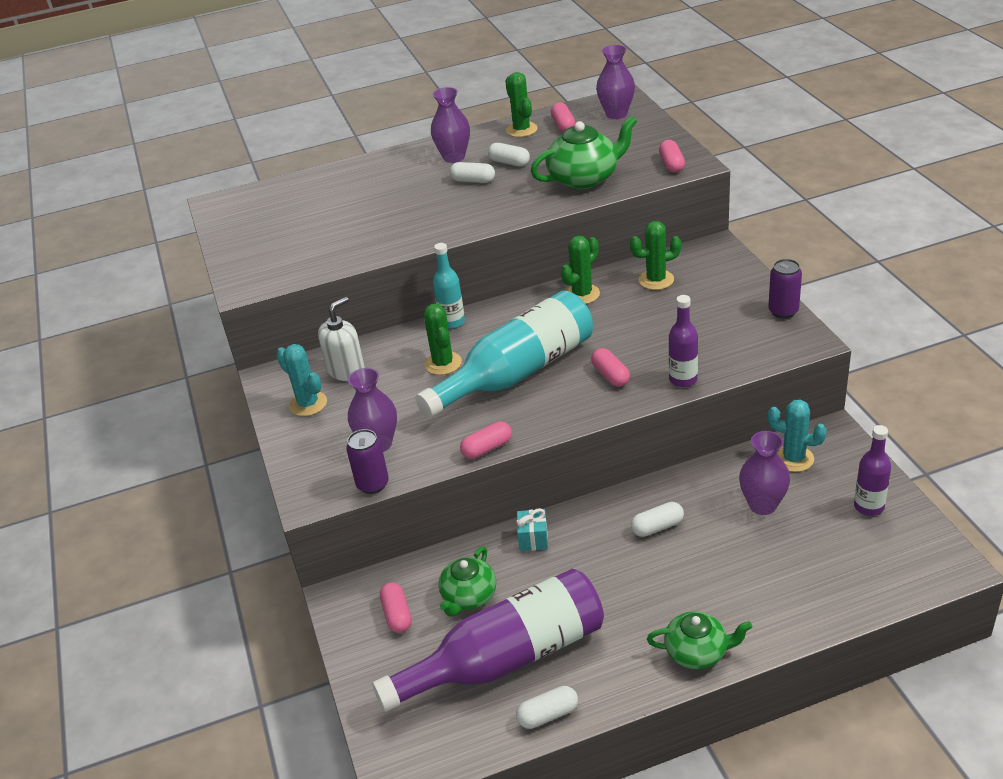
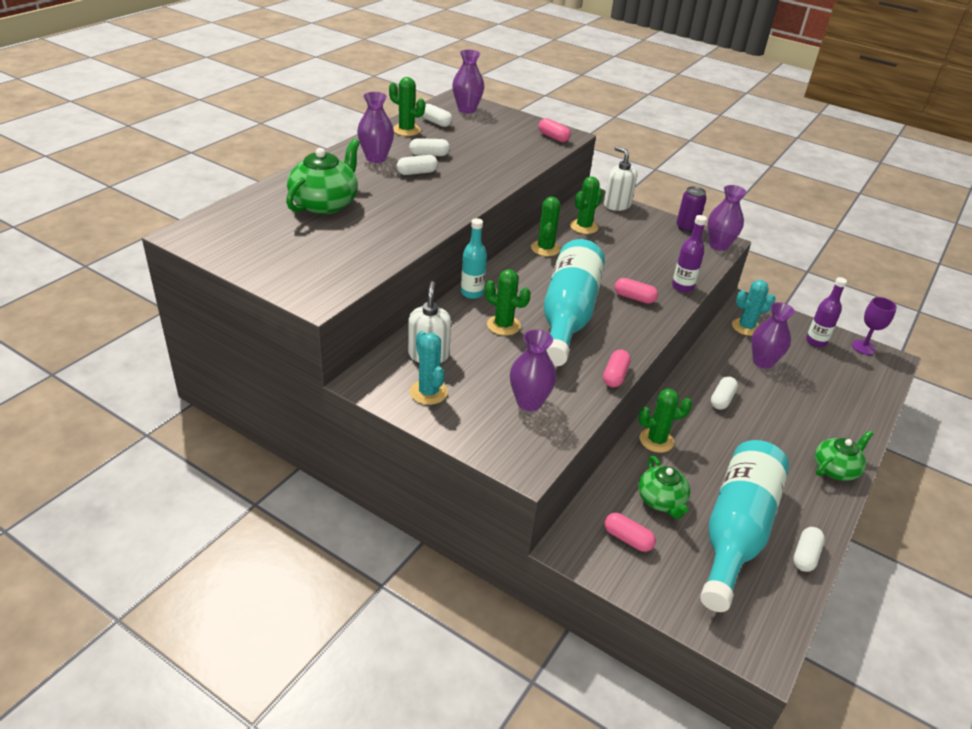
camera: 45 degrees left, 0 degrees up
turquoise cactus [276,344,327,416] -> turquoise cactus turned 60 degrees clockwise [410,331,448,405]
purple can [346,429,389,494] -> none
purple bottle [372,569,604,712] -> turquoise bottle [700,440,789,612]
turquoise gift [517,508,548,551] -> green cactus [638,388,692,453]
green teapot [531,116,637,189] -> green teapot moved to [286,139,360,214]
pink capsule [551,103,575,132] -> white capsule [422,104,452,127]
none -> white soap dispenser [604,146,637,211]
none -> purple vase [707,185,746,251]
none -> purple goblet [852,297,897,355]

